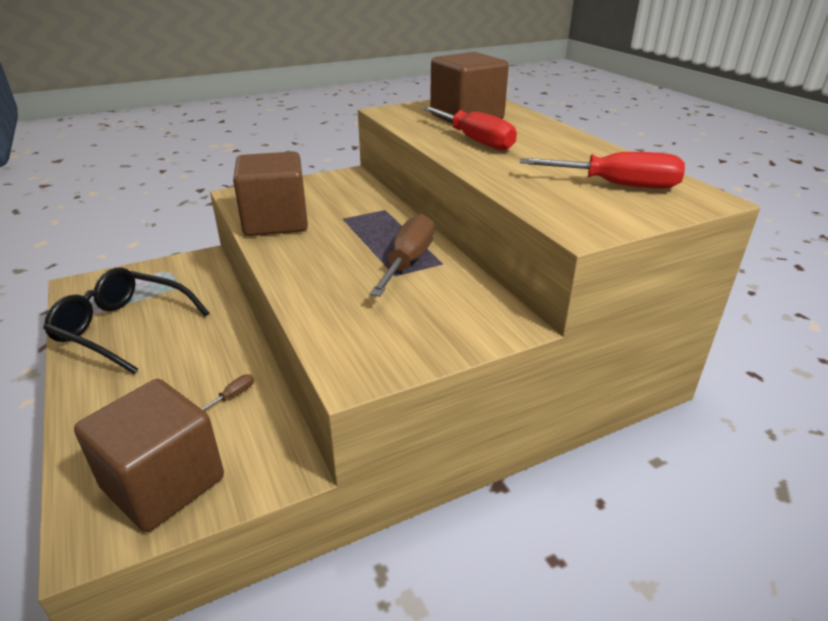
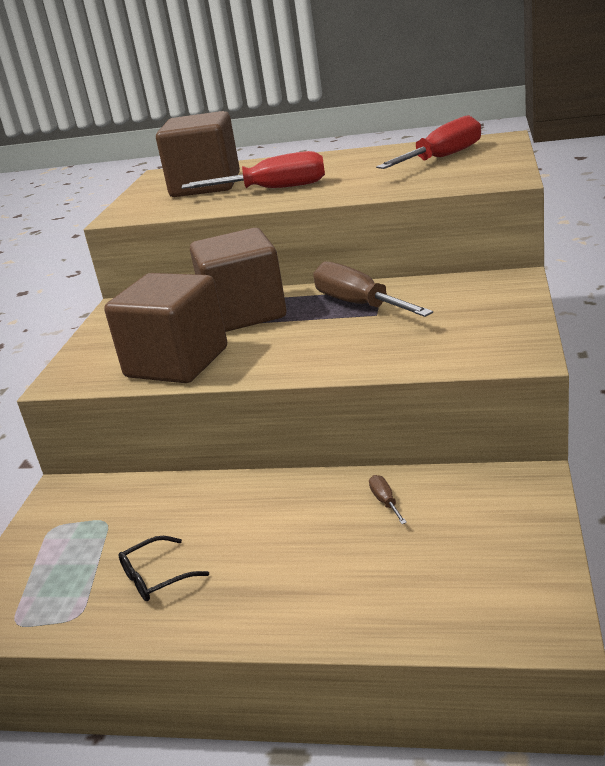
camera: 50 degrees left, 5 degrees down
black glasses [43,267,209,374] -> black glasses [119,536,209,601], size x0.44
brown cube [74,379,224,532] -> brown cube moved to [190,228,287,332]

